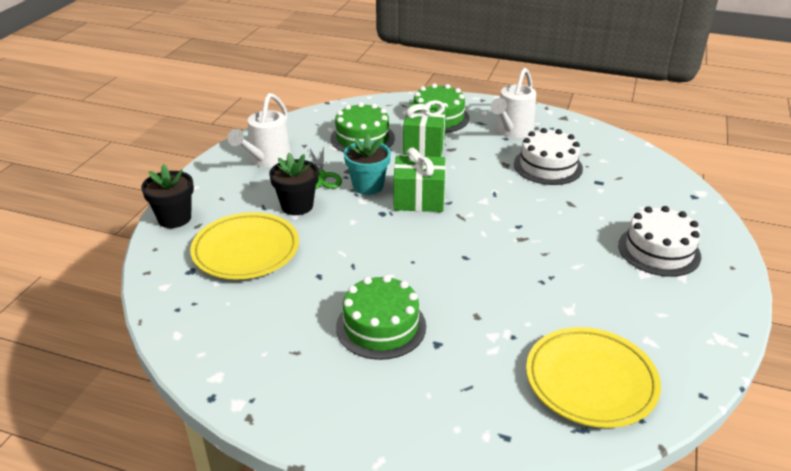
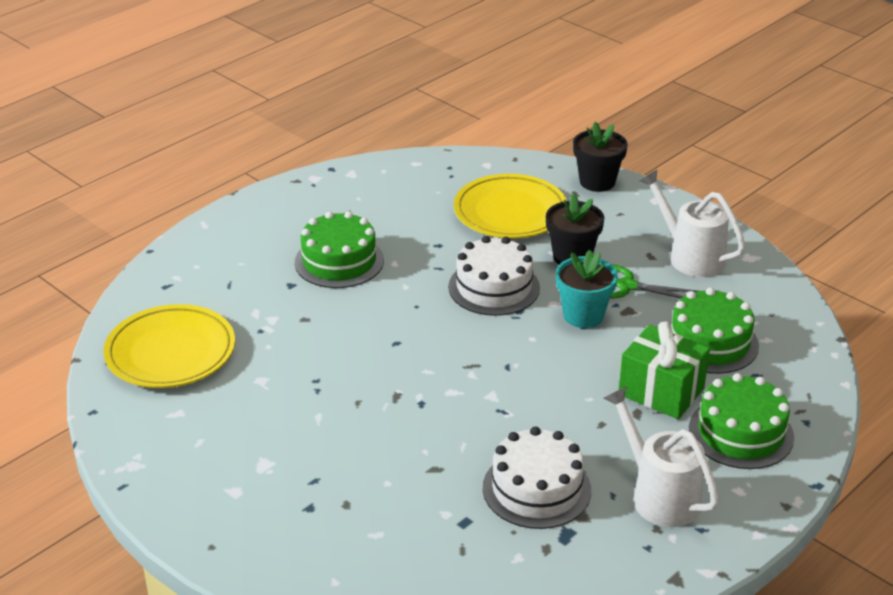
camera: 115 degrees right, 0 degrees up
green gift [393,148,446,212] -> none
white cake [618,206,701,277] -> white cake moved to [448,236,540,316]

